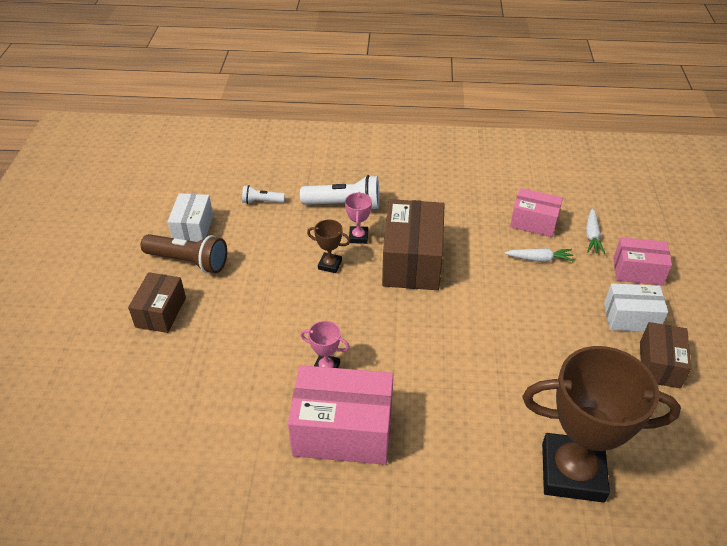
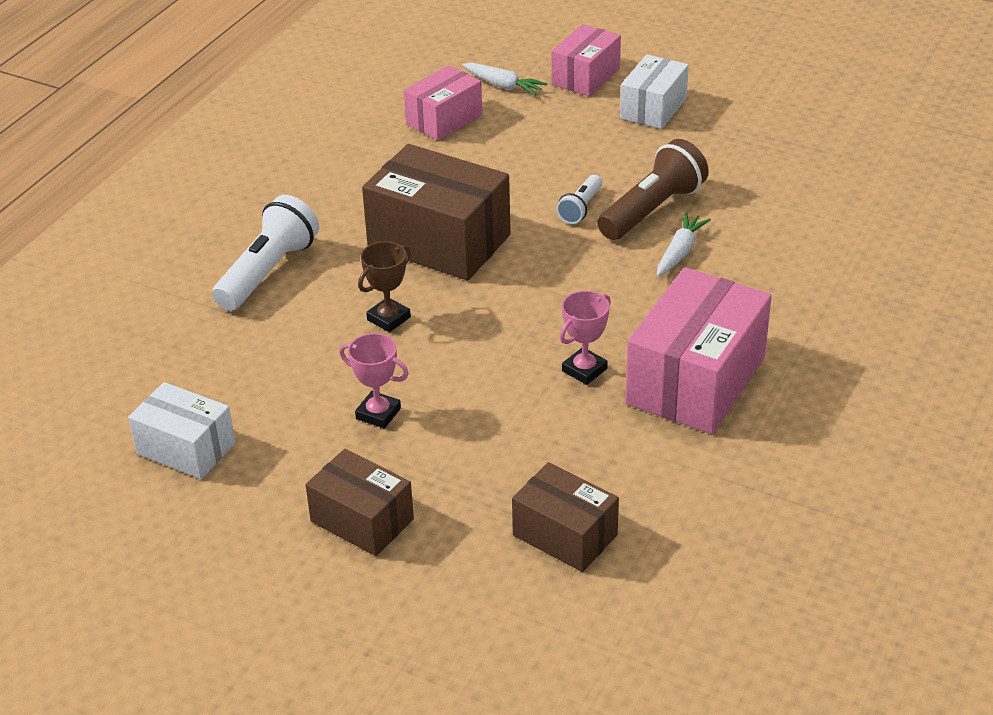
camera: 65 degrees left, 5 degrees down
brown flashlight [141,234,227,273] -> brown flashlight moved to [597,139,709,240]
white flashlight [242,185,285,204] -> white flashlight moved to [556,175,602,224]
pink trophy [345,192,372,244] -> pink trophy moved to [339,333,409,429]
white carrot [504,248,575,262] -> white carrot moved to [657,213,711,276]
brown trophy [523,346,681,502] -> none
brown box [640,322,691,388] -> brown box moved to [512,462,619,572]

